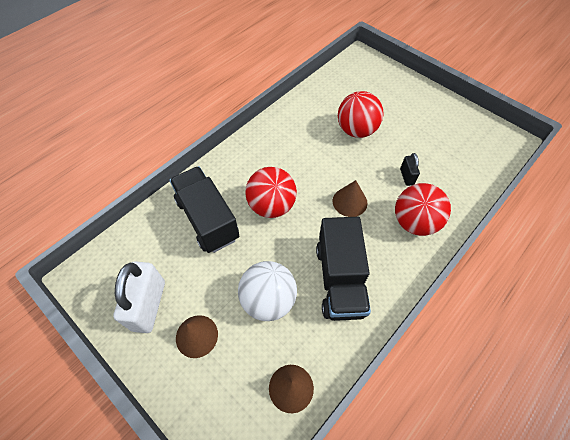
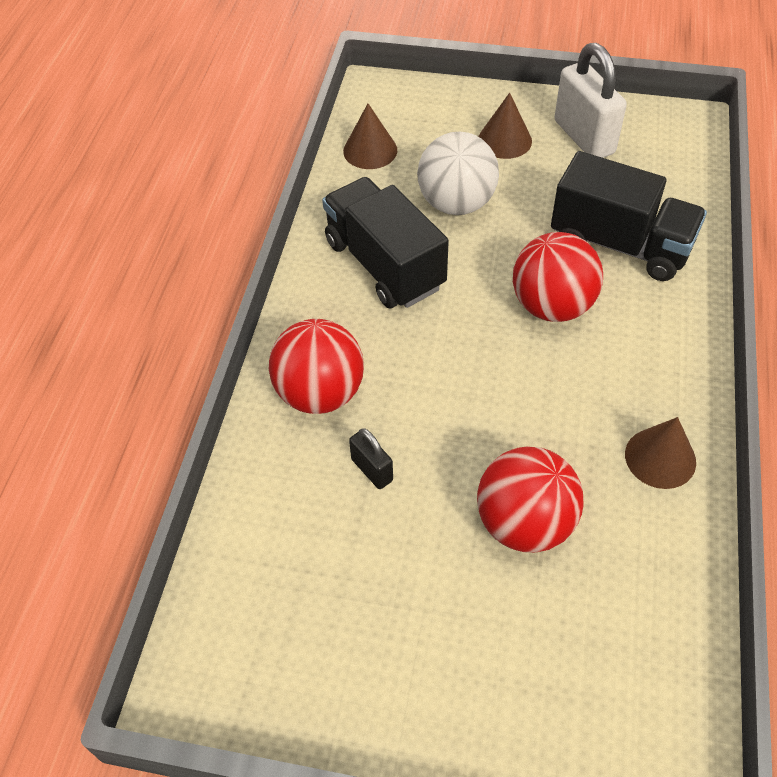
camera: 150 degrees right, 5 degrees down
brown cone [333,180,367,217] -> brown cone moved to [625,417,696,489]

